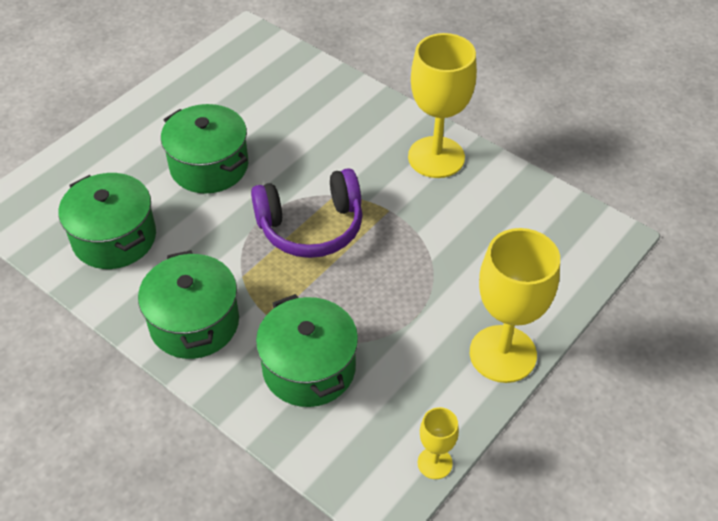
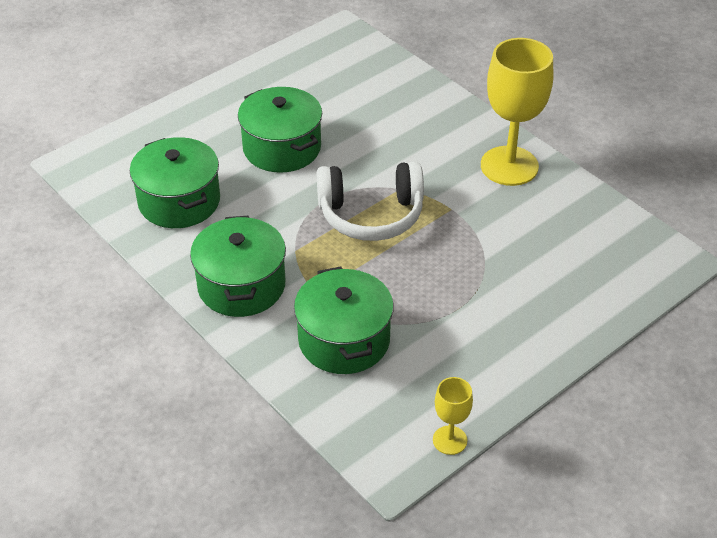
camera: 10 degrees right, 5 degrees down
purple headphones [251,168,363,258] -> white headphones [317,162,424,241]
yellow goblet [470,228,560,383] -> none

